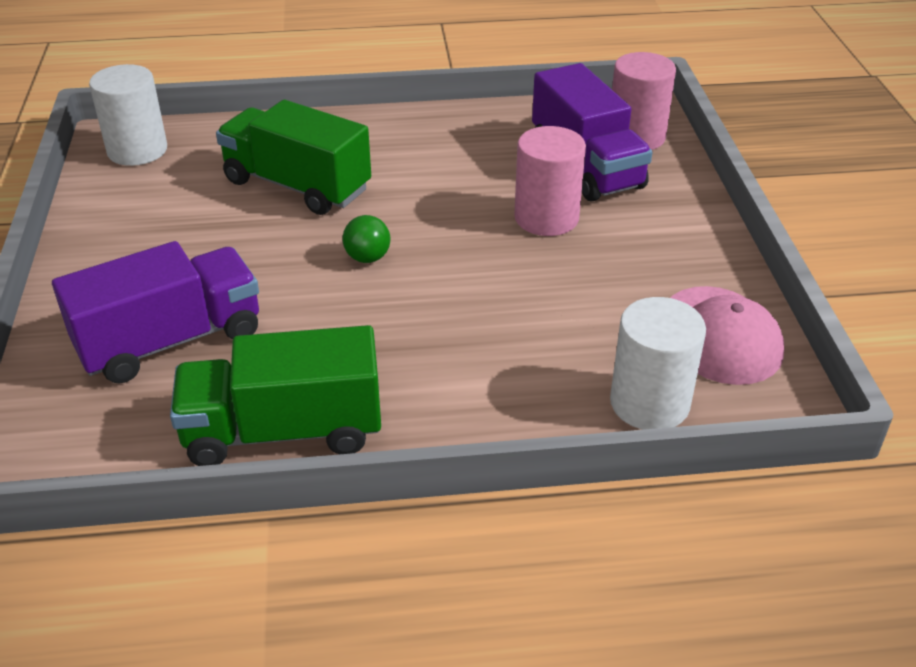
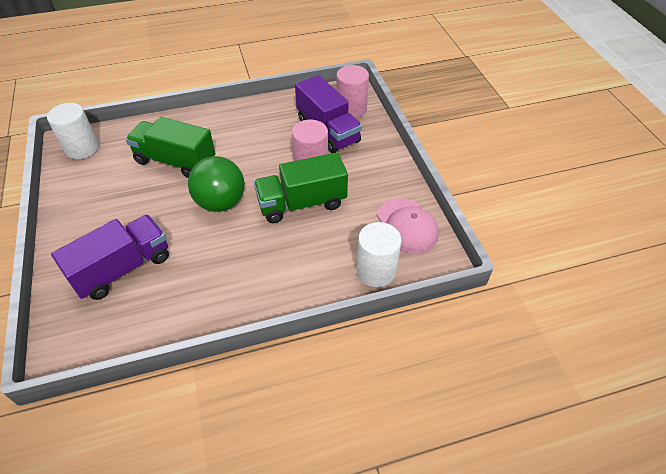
camera: 10 degrees left, 10 degrees up
green truck [170,325,381,466] -> green truck moved to [254,152,348,223]
green ball [343,215,390,263] -> green ball [188,156,245,212], size x2.14

